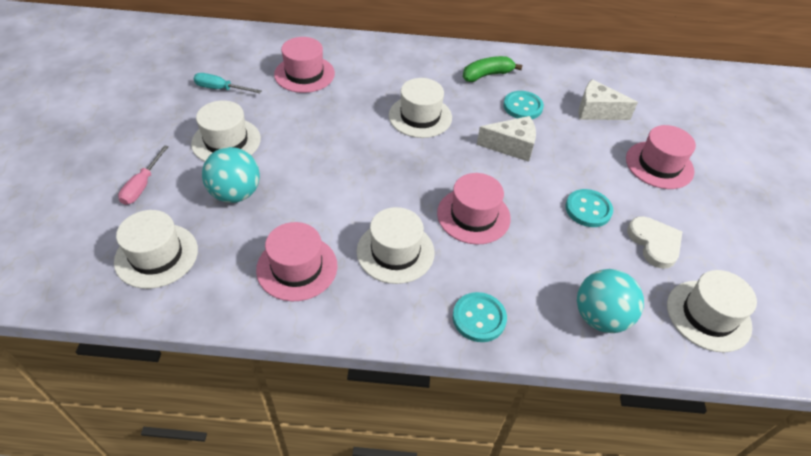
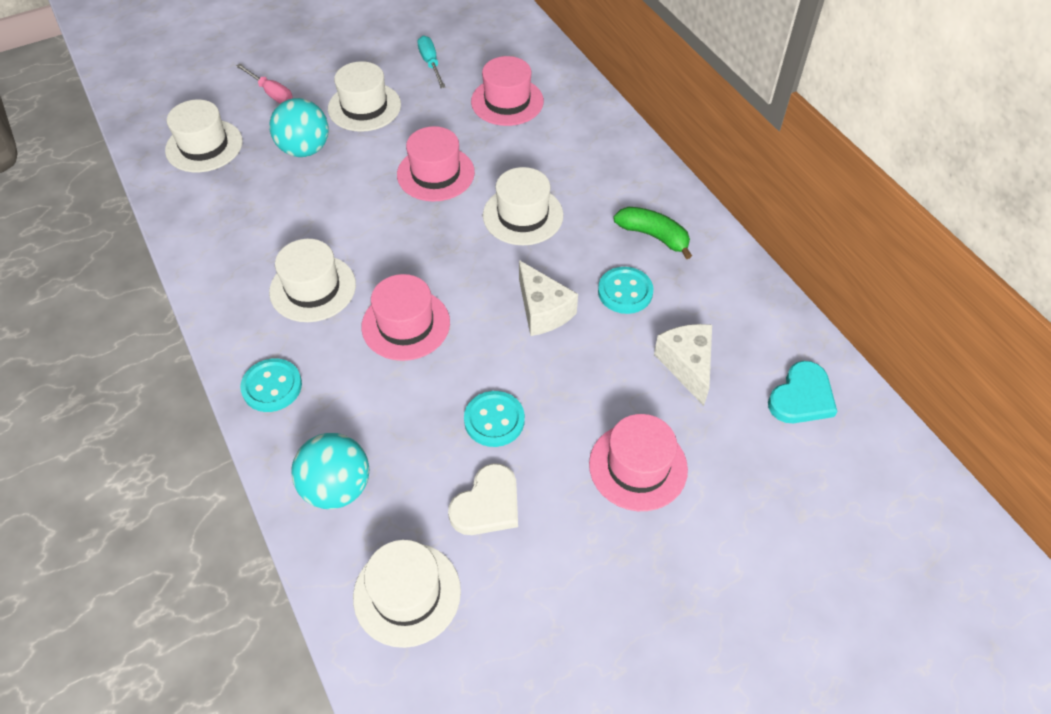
camera: 60 degrees right, 5 degrees up
pink screwdriver [118,145,169,205] -> pink screwdriver turned 120 degrees counterclockwise [236,64,293,104]
pink hat [256,222,337,301] -> pink hat moved to [397,126,475,201]
none -> turquoise heart [768,361,838,423]

